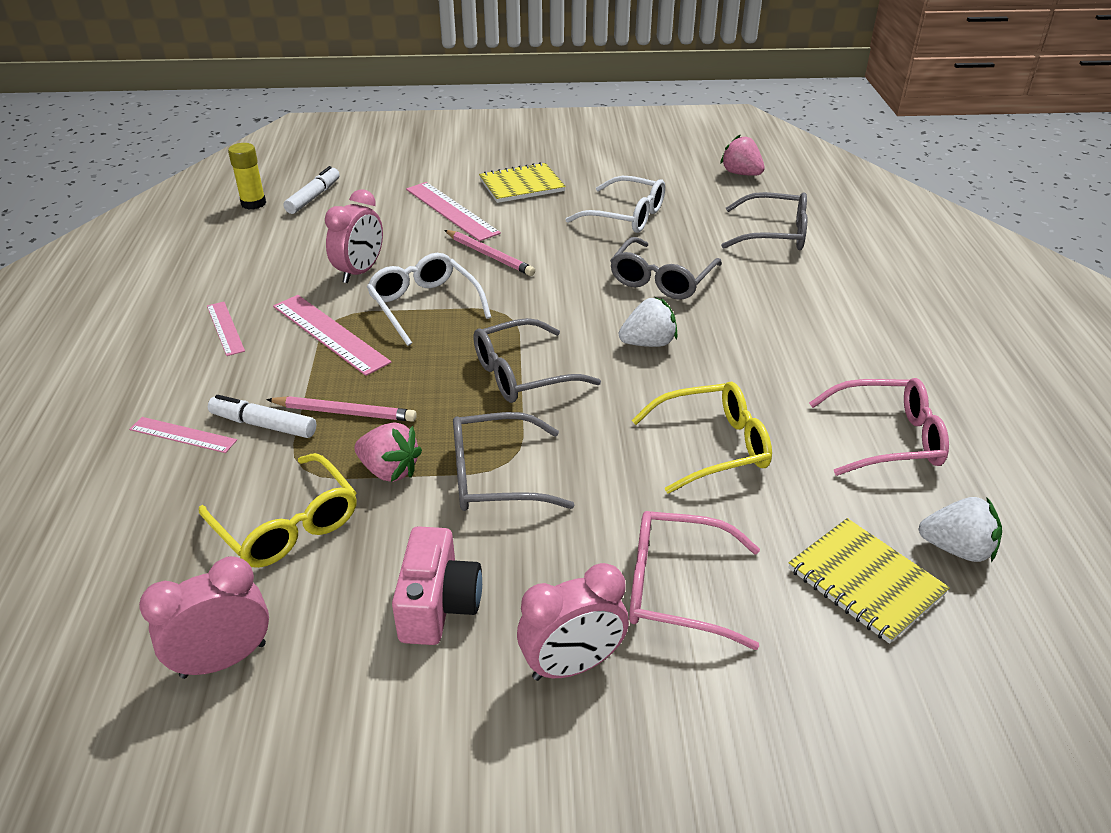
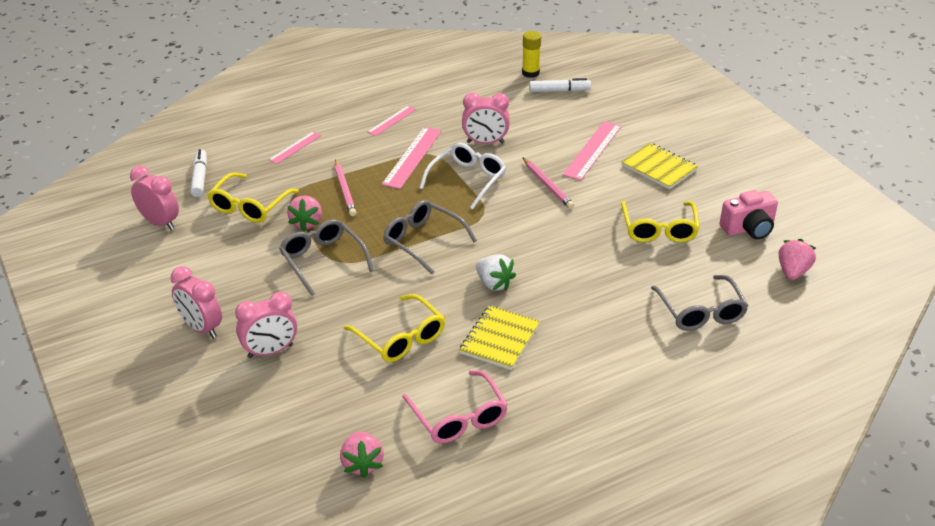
camera: 65 degrees right, 0 degrees up
pink ruler [129,417,237,453] -> pink ruler turned 45 degrees clockwise [268,132,321,164]
white marker [208,395,316,438] -> white marker moved to [190,149,207,197]
pink camera [392,526,482,645] -> pink camera moved to [720,190,778,240]
pink pencil [444,230,535,276] -> pink pencil turned 45 degrees counterclockwise [523,158,574,209]
white glasses [565,176,665,233] -> yellow glasses [621,201,700,243]
grey glasses [610,237,722,300] -> none
pink glasses [629,511,760,650] -> pink clock [235,291,297,358]
yellow notebook [789,518,950,644] -> yellow notebook moved to [459,305,540,370]
white strawberry [918,497,1002,562] -> pink strawberry [340,431,384,478]

